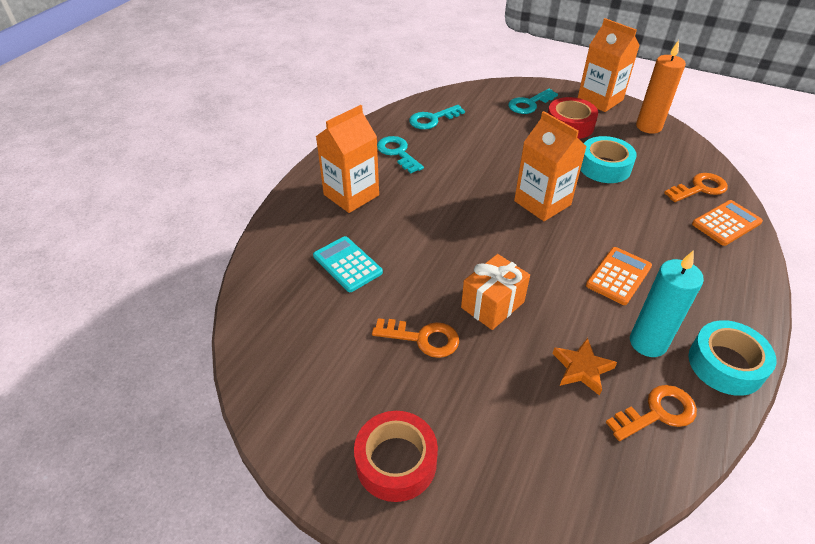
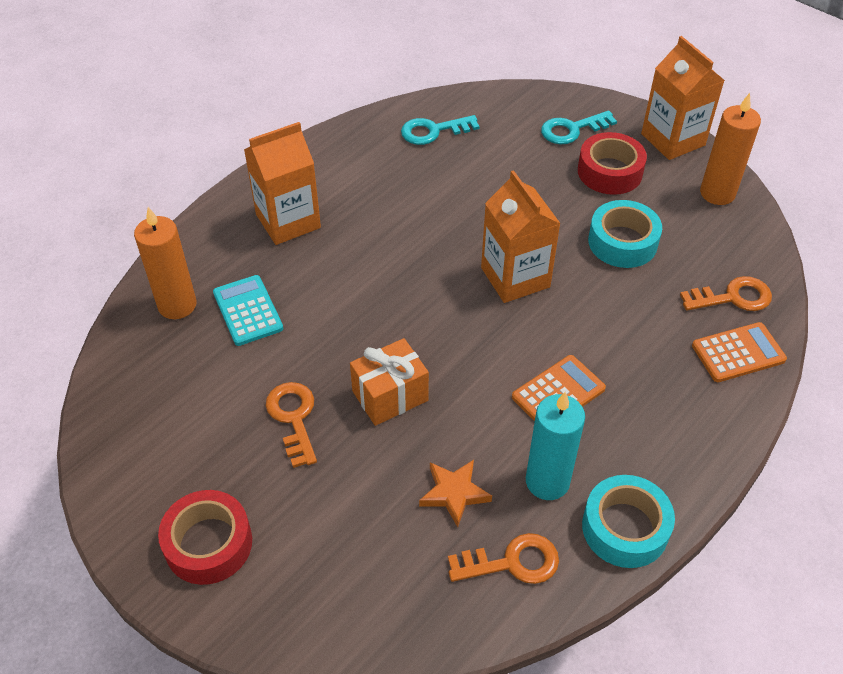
camera: 15 degrees right, 5 degrees up
orange key [372,318,459,358] -> orange key turned 135 degrees counterclockwise [266,382,317,468]
turquoise key [377,136,424,173] -> none
none -> orange candle [134,207,196,319]

